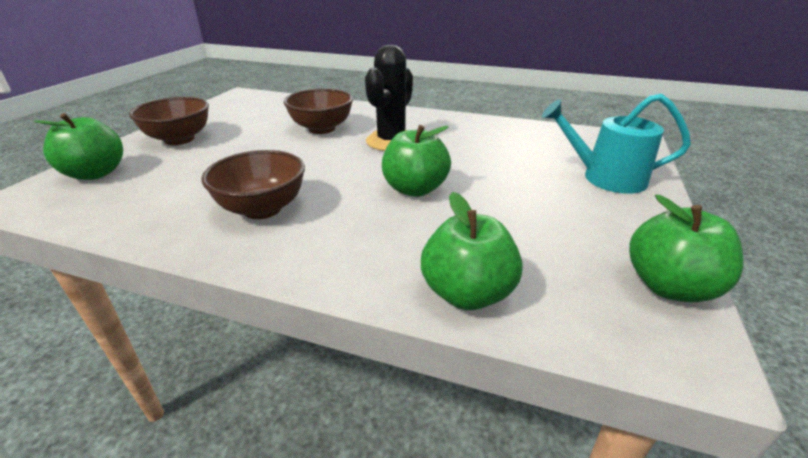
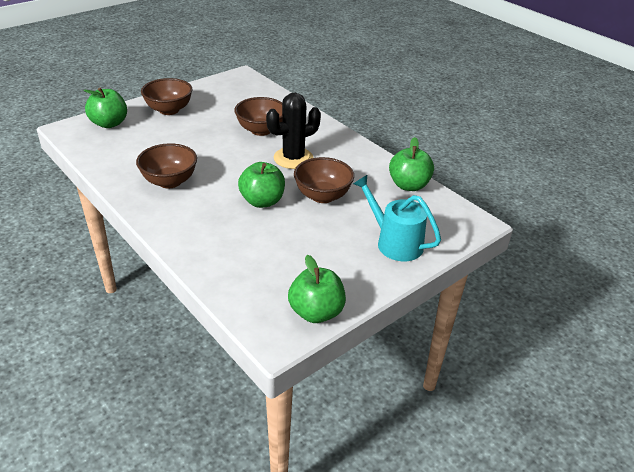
camera: 30 degrees right, 5 degrees up
green apple [421,192,523,310] -> green apple moved to [389,137,434,191]
none -> brown bowl [294,157,354,203]

